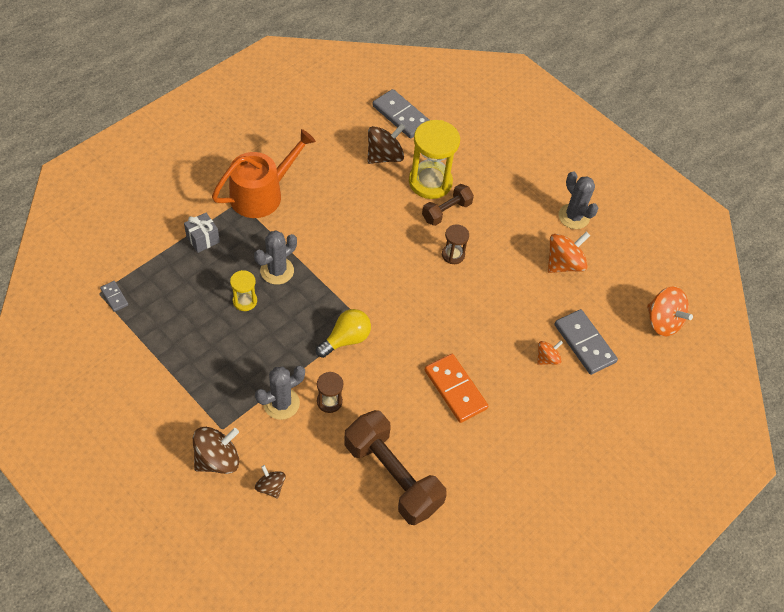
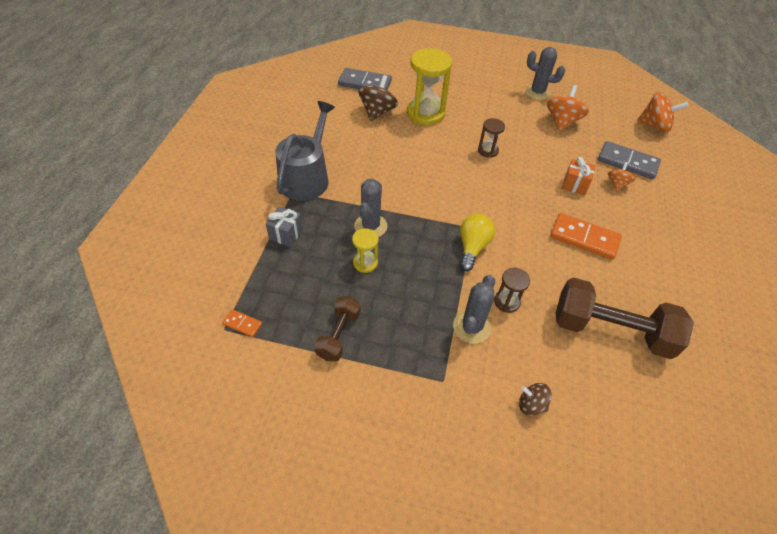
camera: 30 degrees left, 5 degrees down
grey domino [100,281,128,312] -> orange domino [222,309,262,337]
brown spinning top [193,427,239,474] -> none
orange watering can [212,129,316,218] -> grey watering can [275,101,335,201]
brown dumbbell [422,184,474,226] -> brown dumbbell moved to [314,296,361,361]
none -> orange gift [562,157,595,195]

